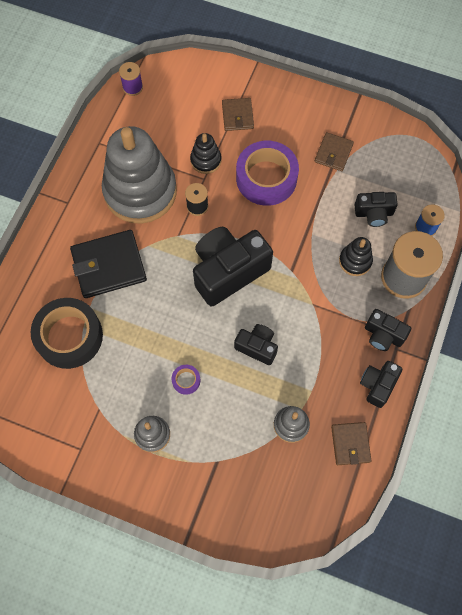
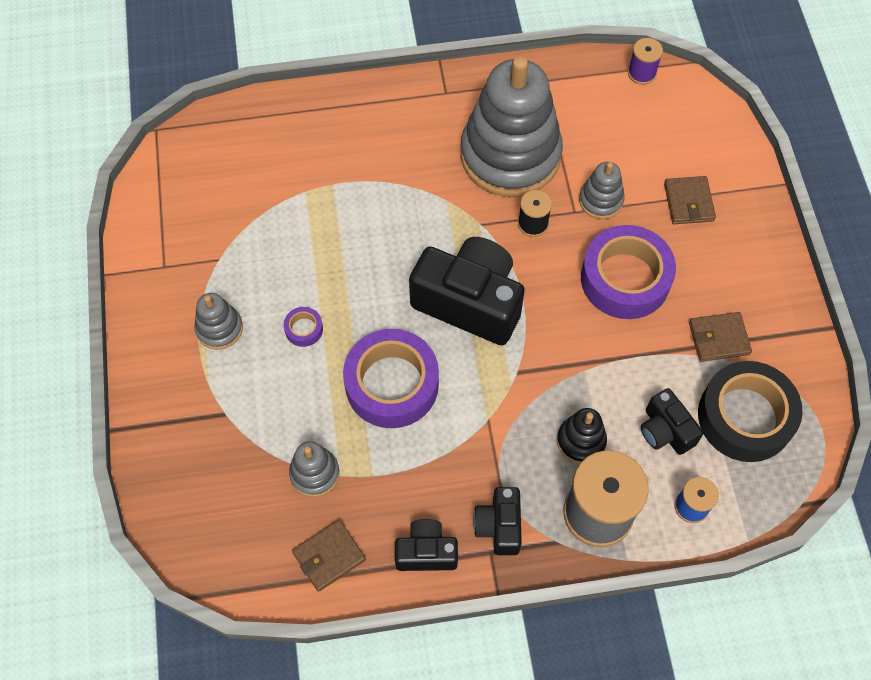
camera: 60 degrees right, 5 degrees down
black tape [31,298,103,369] -> black tape moved to [698,361,803,462]
black wallet [70,230,147,298] -> none
black stacking toy [190,133,222,174] -> grey stacking toy [579,162,625,219]
brown wallet [222,98,254,131] -> brown wallet turned 60 degrees counterclockwise [664,176,716,224]
black camera [234,324,278,365] -> purple tape [343,329,439,428]

